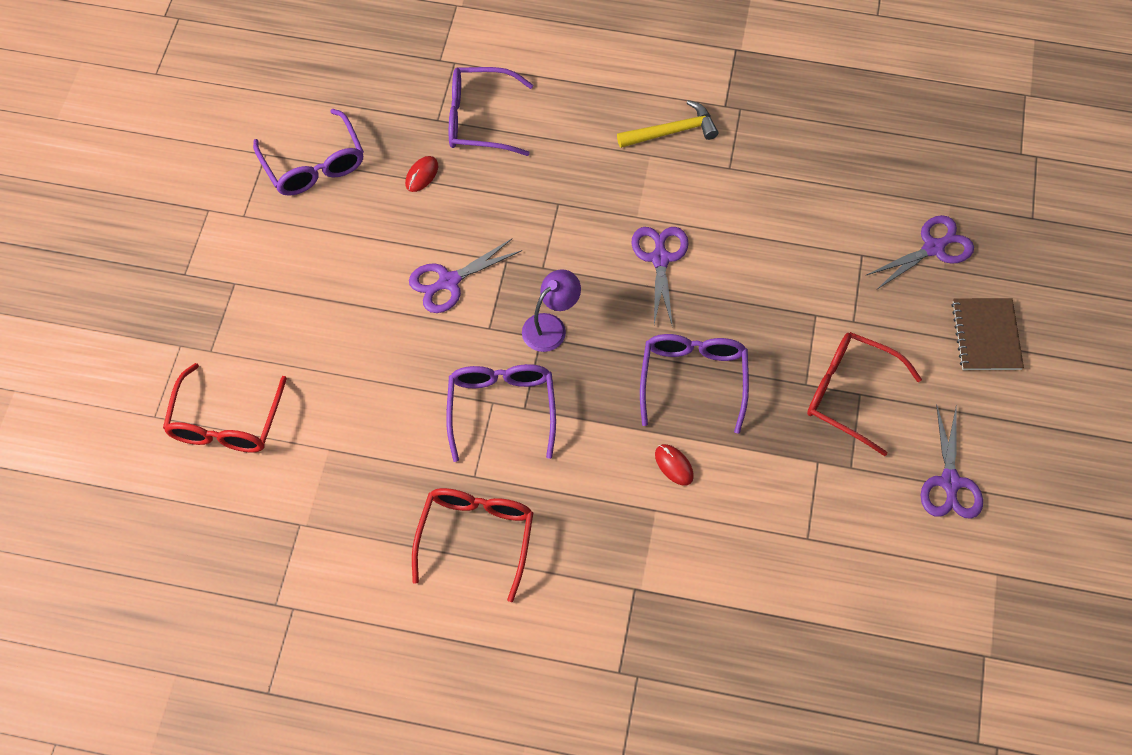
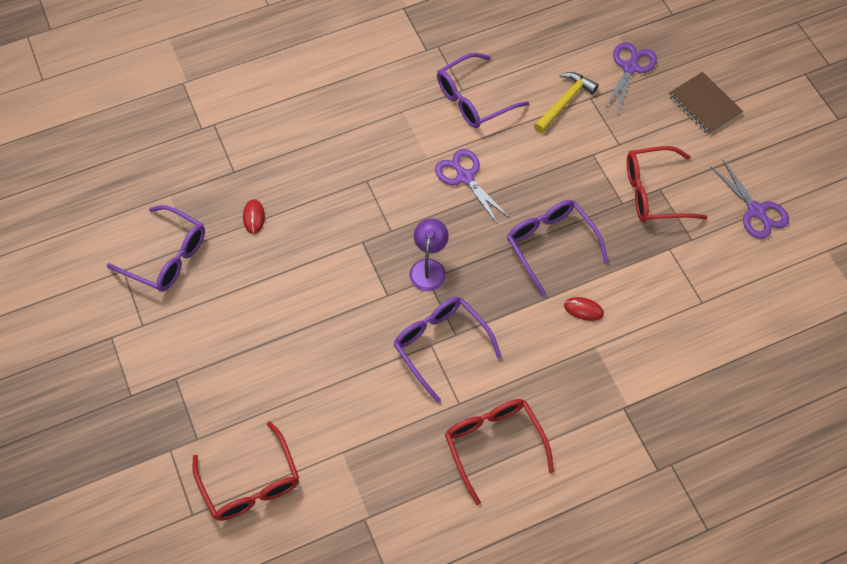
camera: 35 degrees left, 0 degrees up
purple scissors [409,238,522,313] -> none
purple glasses [449,67,533,156] -> purple glasses moved to [437,53,529,128]
yellow hammer [617,100,718,148] -> yellow hammer moved to [534,72,599,133]

